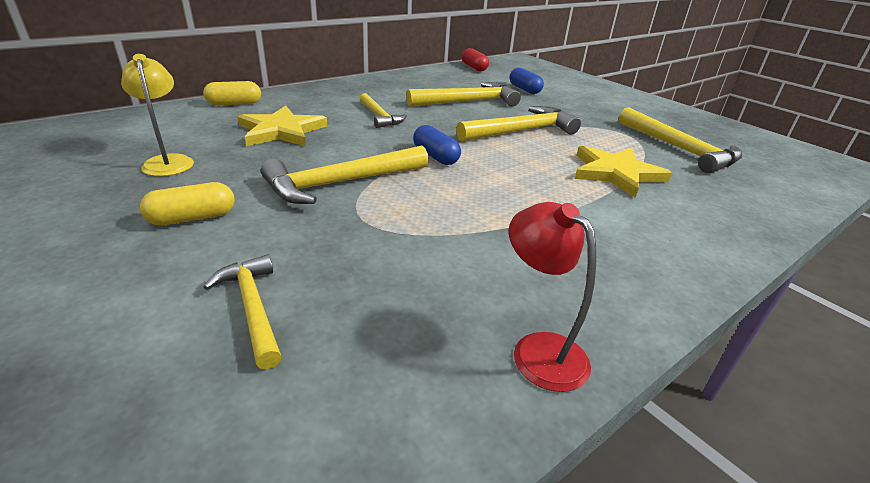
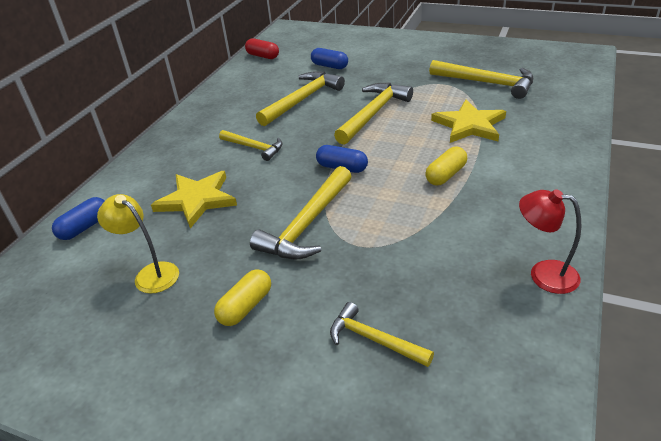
camera: 25 degrees left, 5 degrees up
yellow capsule [203,81,261,106] -> yellow capsule moved to [425,147,467,185]
none -> blue capsule [52,197,105,240]

